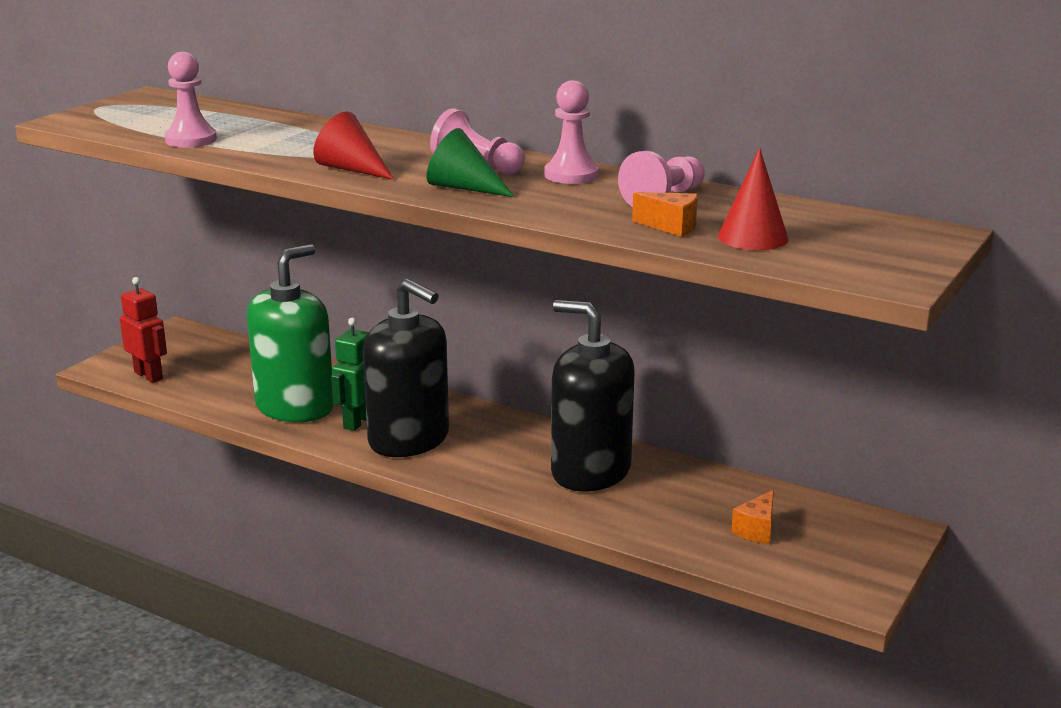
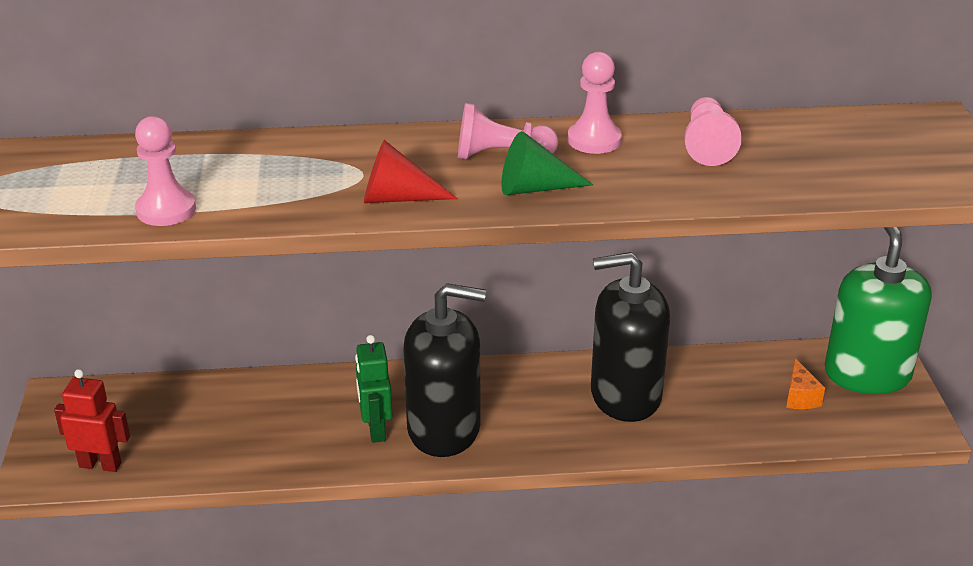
camera: 35 degrees left, 10 degrees up
green soap dispenser [247,244,334,422] -> green soap dispenser moved to [825,227,932,394]
orange cheese [632,192,698,237] -> none
red cone [718,148,788,250] -> none

